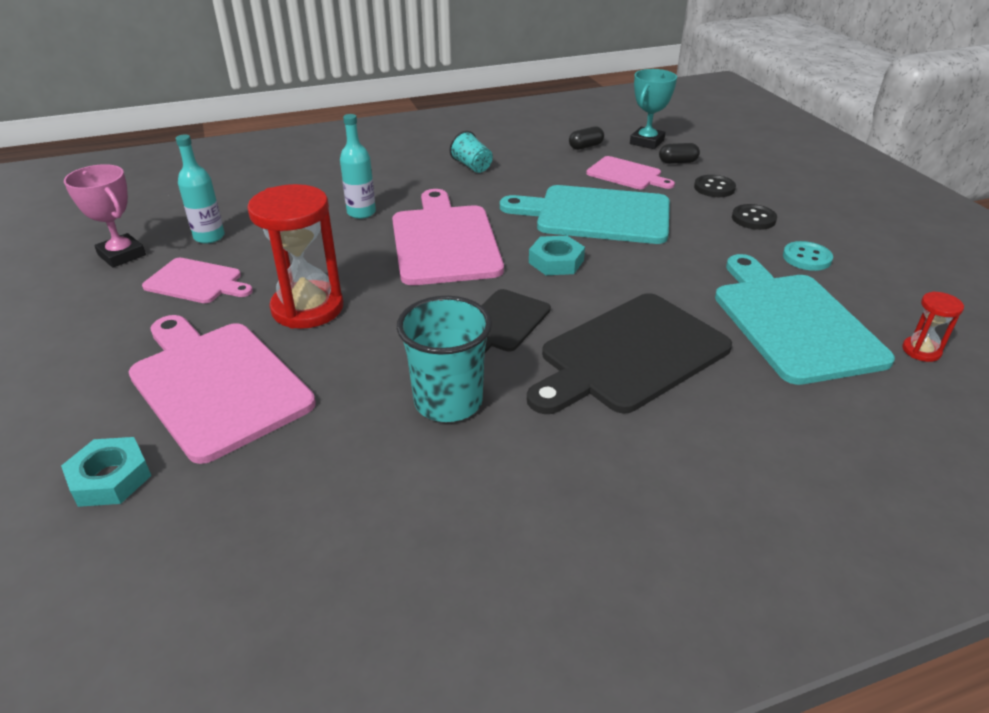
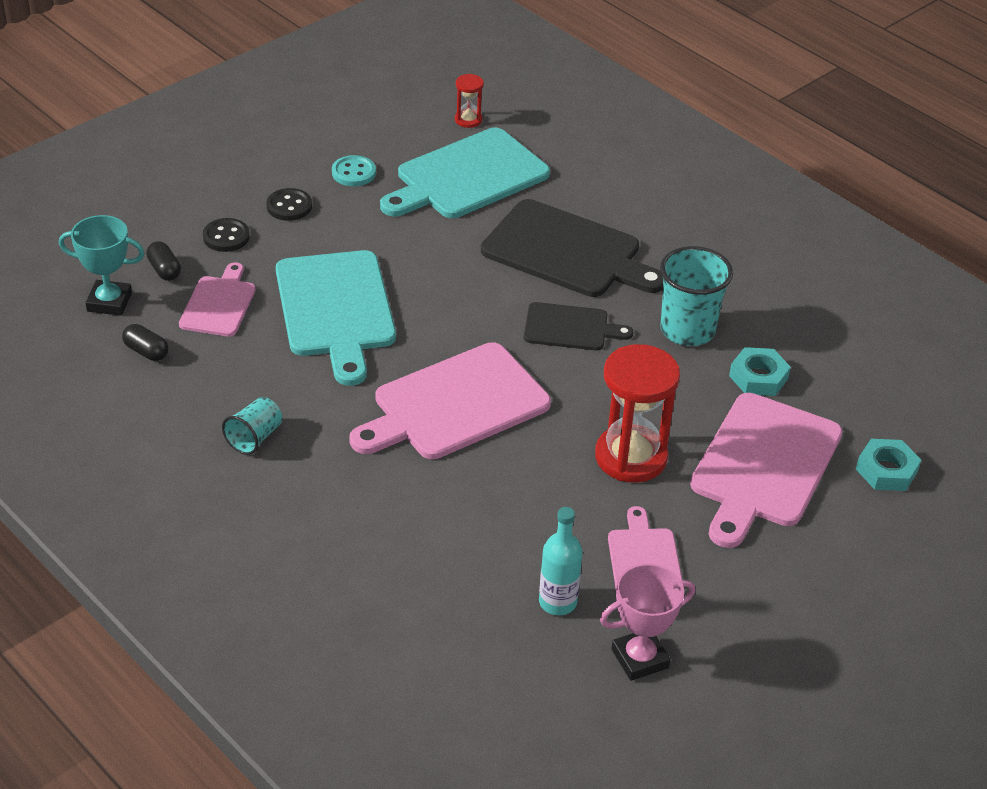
camera: 115 degrees left, 5 degrees up
pink trophy [64,164,146,268] -> pink trophy turned 45 degrees clockwise [600,564,695,681]
turquoise bottle [340,114,376,219] -> none
turquoise nut [529,236,585,275] -> turquoise nut moved to [729,347,791,396]

